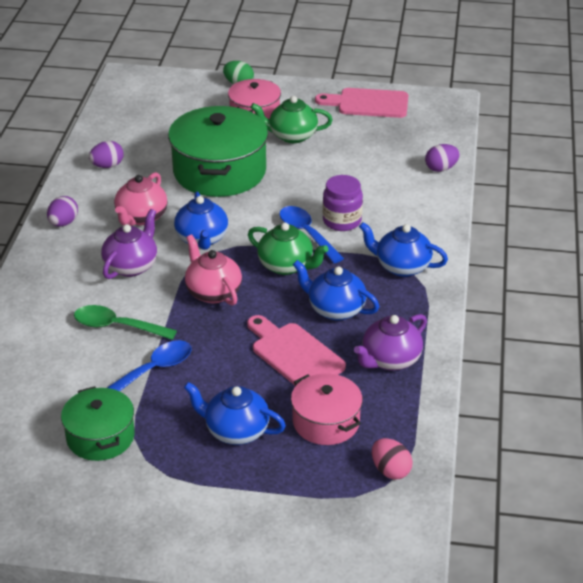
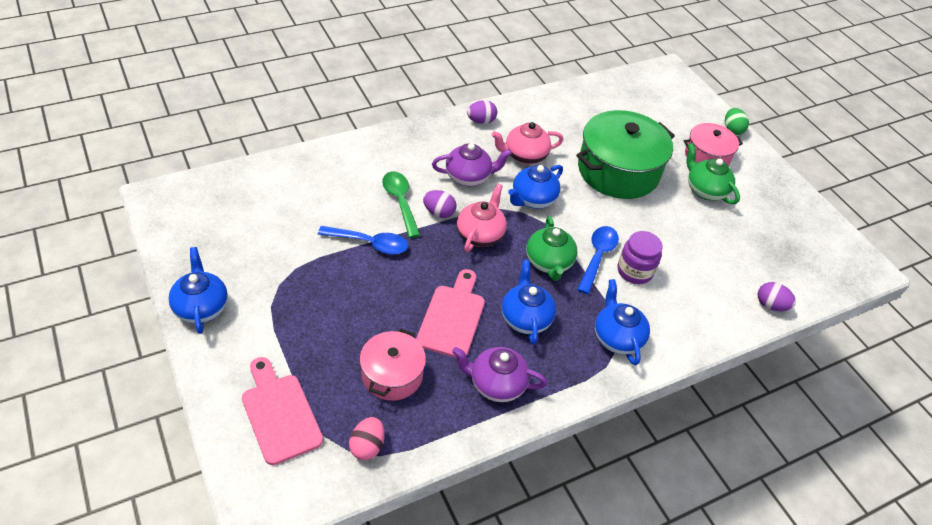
camera: 50 degrees right, 10 degrees up
green pot [61,386,135,461] -> none
purple egg [89,141,124,168] -> purple egg moved to [423,190,456,218]
blue teapot [184,382,286,445] -> blue teapot moved to [169,247,228,334]
pink cutting board [315,88,408,118] -> pink cutting board moved to [242,357,323,465]

